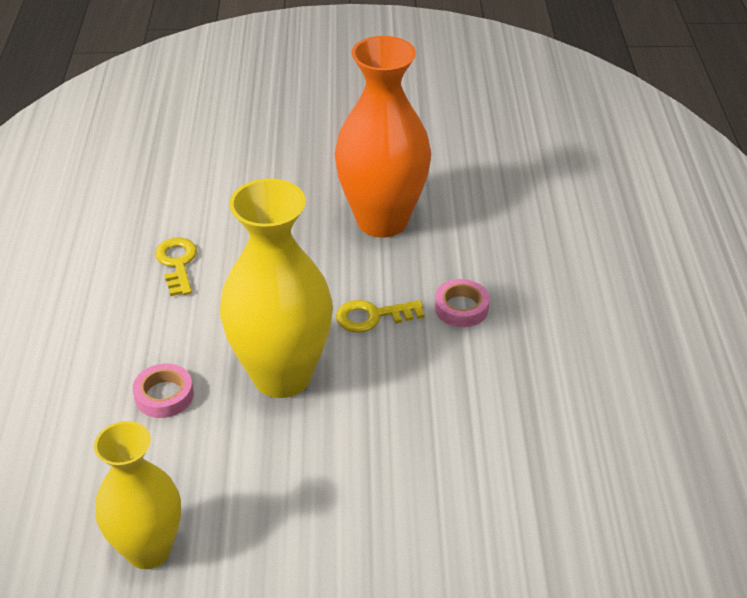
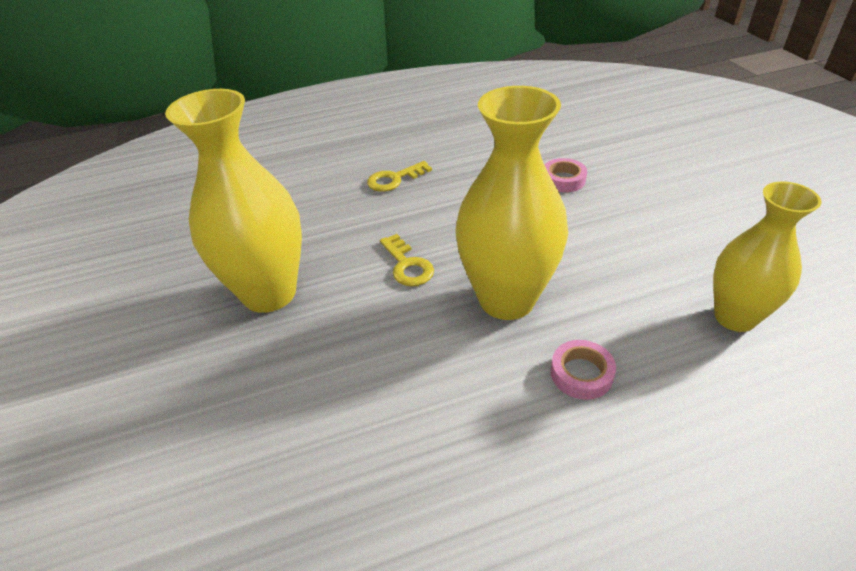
camera: 105 degrees left, 0 degrees up
yellow key [155,237,197,296] -> yellow key moved to [367,161,432,192]
orange vase [335,36,431,238] -> yellow vase [165,89,302,313]
pink tape [435,279,489,327] -> pink tape moved to [545,158,587,192]

